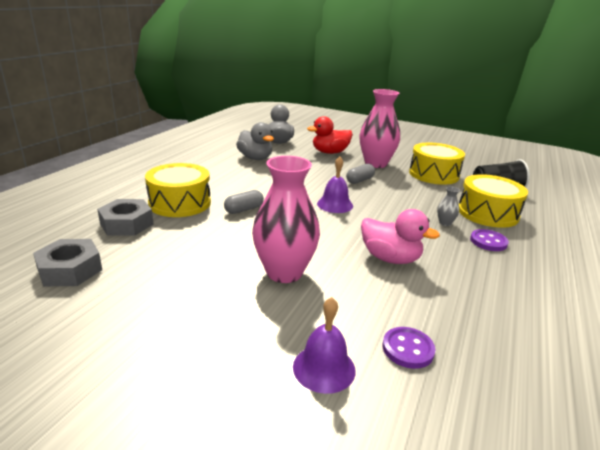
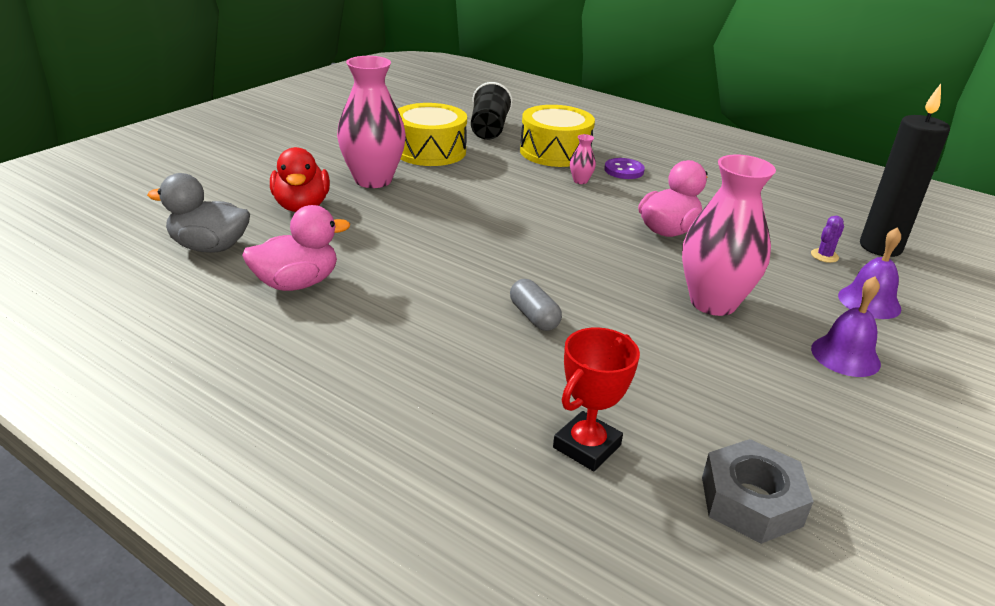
camera: 80 degrees left, 5 degrees up
grey nut [97,199,154,236] -> red trophy [553,327,640,471]
yellow drum [145,163,211,217] -> none
grey duck [236,122,274,160] -> pink duck [242,205,350,291]
purple bell [317,156,353,213] -> purple bell moved to [811,277,881,377]
grey capsule [346,164,375,184] -> none
purple button [382,327,436,369] -> purple cactus [811,216,844,263]
grey vase [437,187,460,226] -> pink vase [570,134,596,184]
none -> black candle [860,84,950,257]

